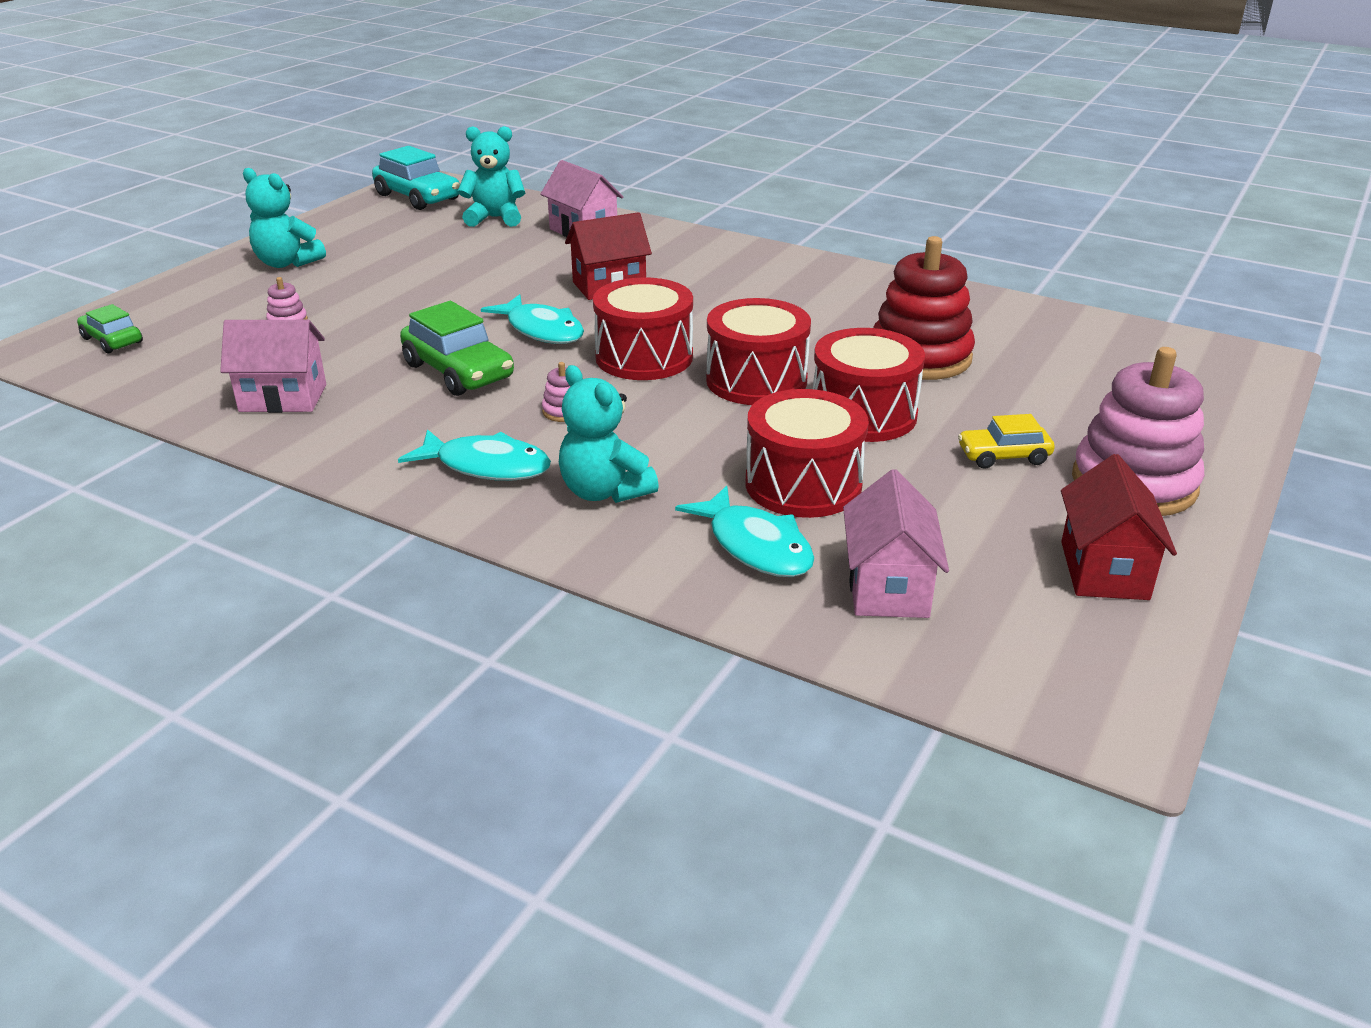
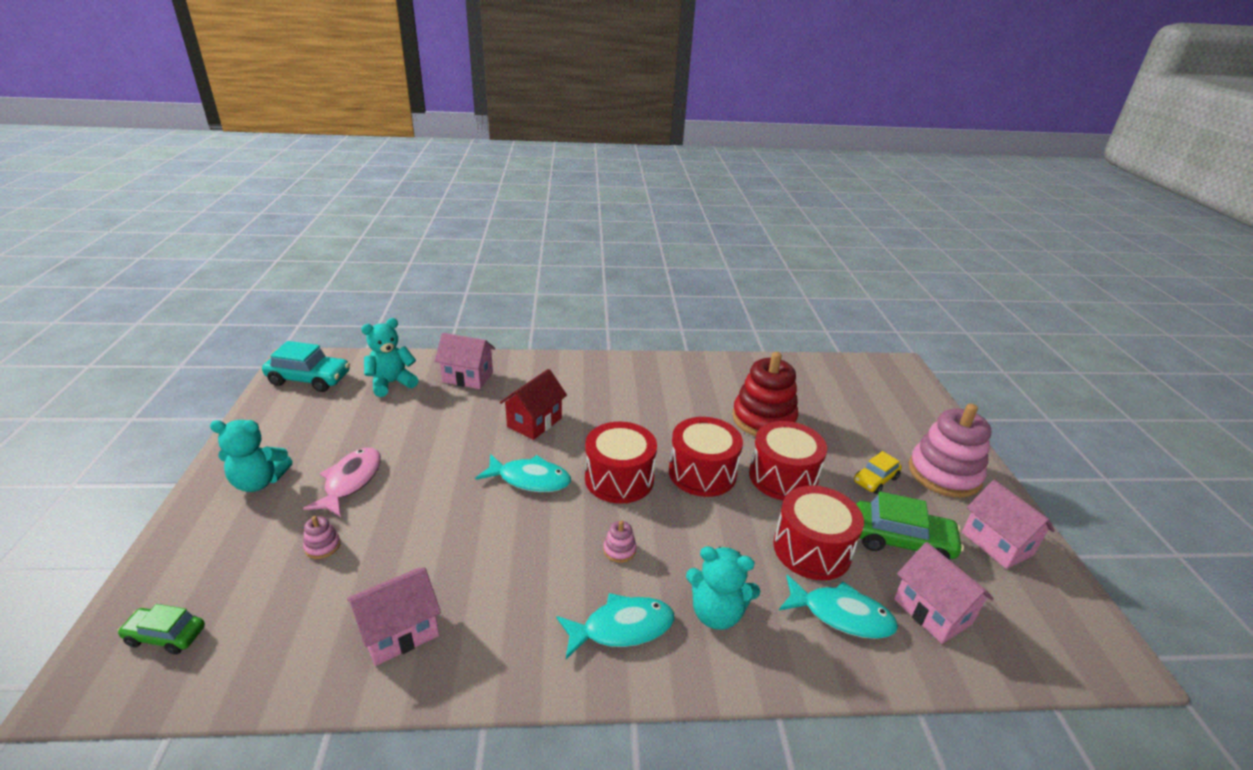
camera: 35 degrees left, 0 degrees up
green car [400,301,514,396] -> green car moved to [856,492,964,560]
red house [1061,454,1177,600] -> pink house [962,480,1055,569]
none -> pink fish [303,448,381,517]

